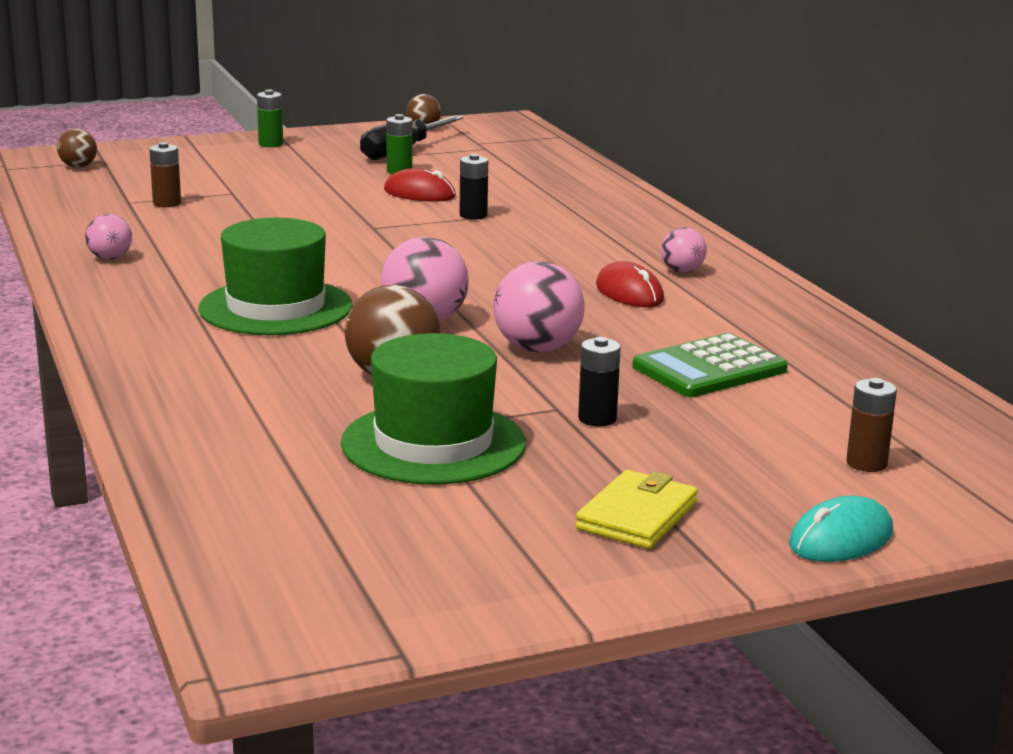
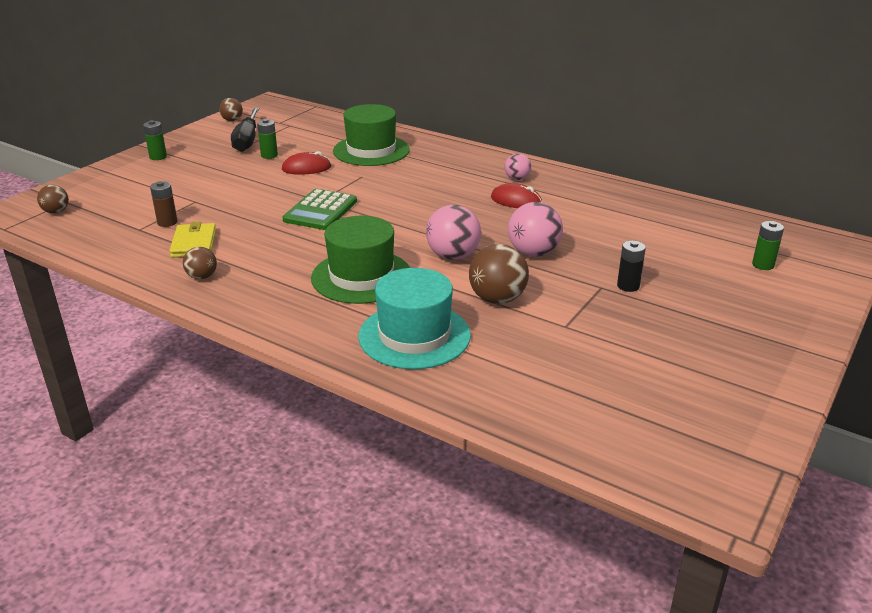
camera: 35 degrees left, 10 degrees up
pink ball [85,214,132,260] -> brown ball [183,247,217,279]
green hat [341,333,526,485] -> green hat moved to [333,104,410,166]
black battery [460,154,488,220] -> none
yellow wallet [576,470,698,549] -> yellow wallet moved to [169,221,216,258]
green calculator [632,333,788,397] -> green calculator moved to [282,189,357,230]
turquoise mouse [789,496,893,562] -> none
brown battery [846,378,897,472] -> green battery [752,221,784,270]
none -> turquoise hat [358,268,471,369]

